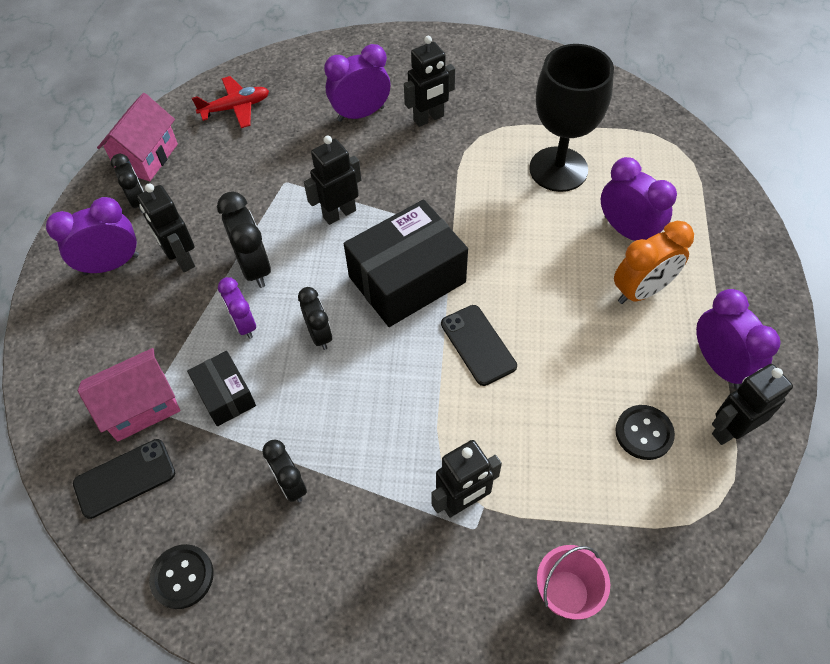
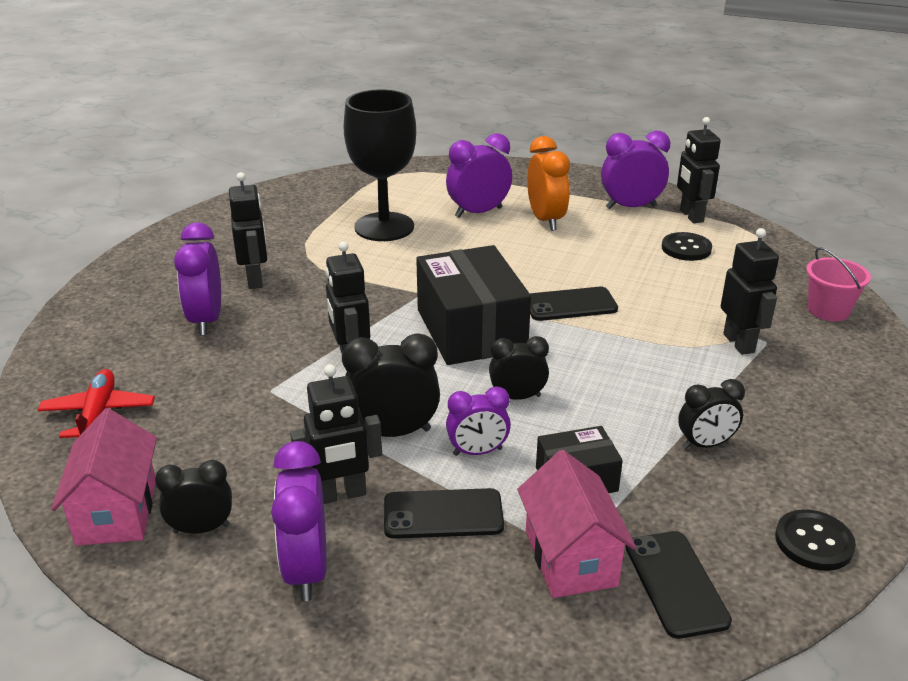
camera: 75 degrees left, 25 degrees down
pink house [97,93,178,181] -> pink house turned 45 degrees clockwise [51,408,157,546]
none -> black phone [384,488,504,539]

